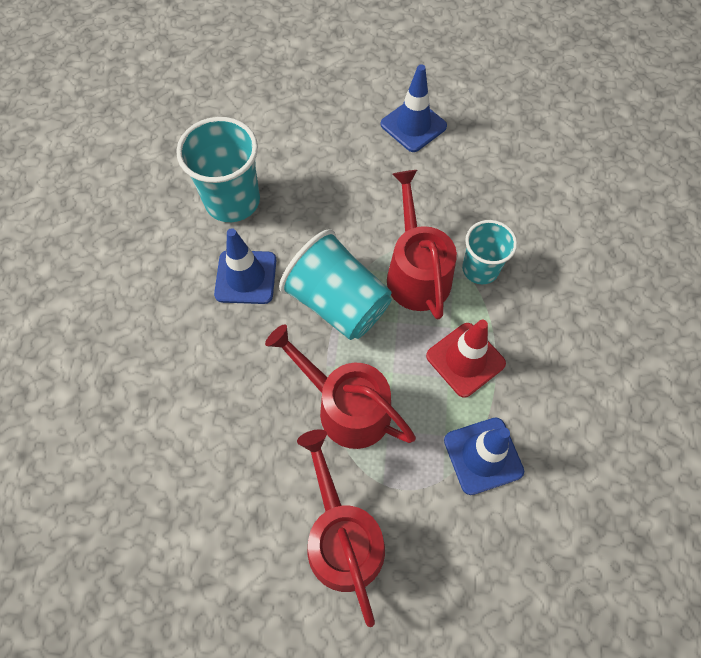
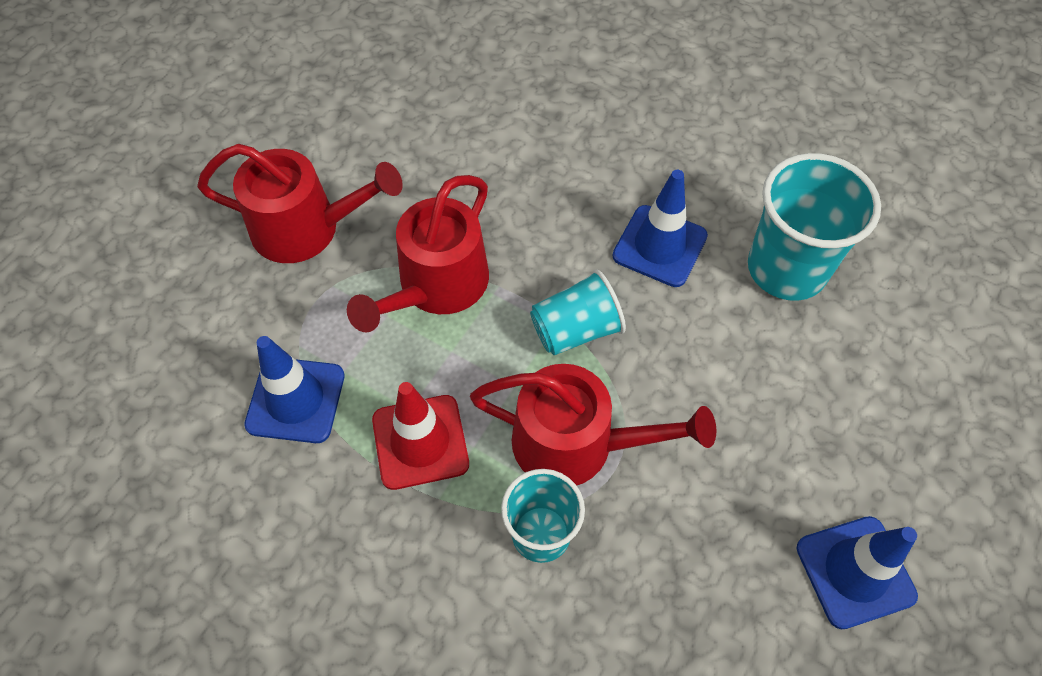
camera: 115 degrees right, 5 degrees down
red watering can [265,324,416,449] -> red watering can turned 150 degrees clockwise [347,175,489,332]
turquoise cup [279,229,392,340] -> turquoise cup [530,269,626,355], size x0.63

